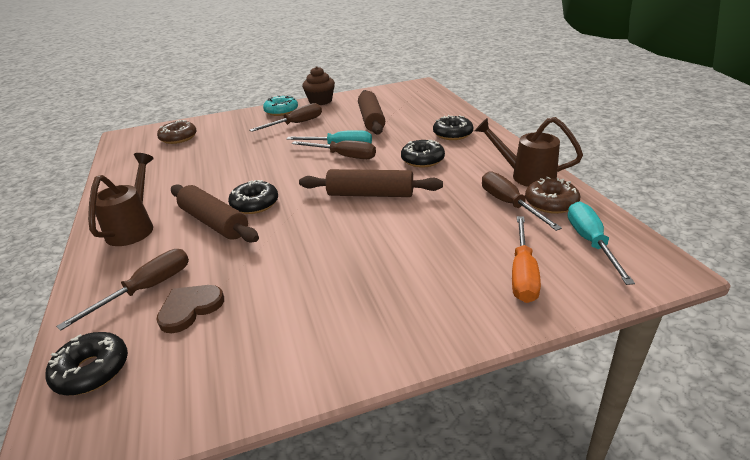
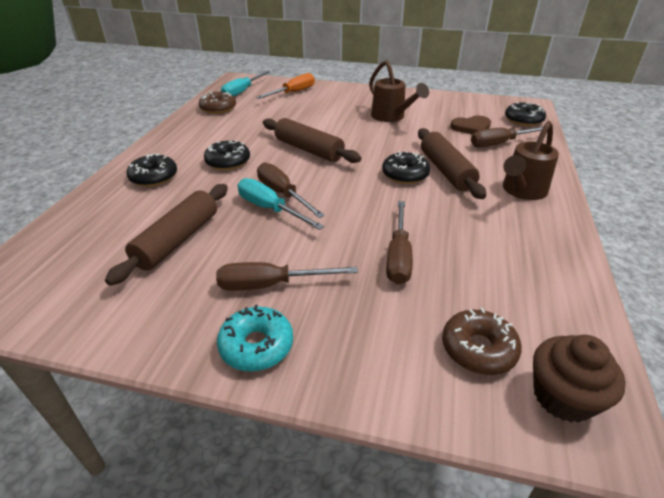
camera: 150 degrees left, 5 degrees up
brown cupcake [302,66,335,105] -> brown cupcake moved to [533,335,626,423]
brown watering can [475,117,583,187] -> brown watering can moved to [369,60,429,122]
brown screwdriver [482,171,562,231] -> brown screwdriver moved to [386,201,413,285]

